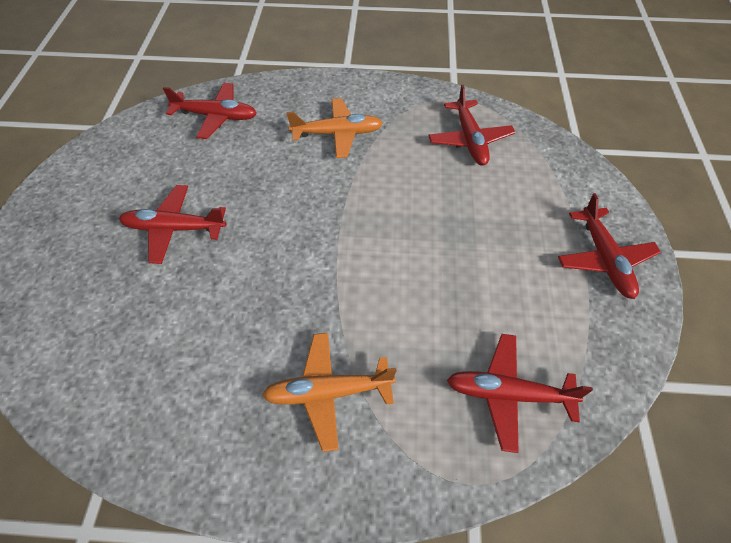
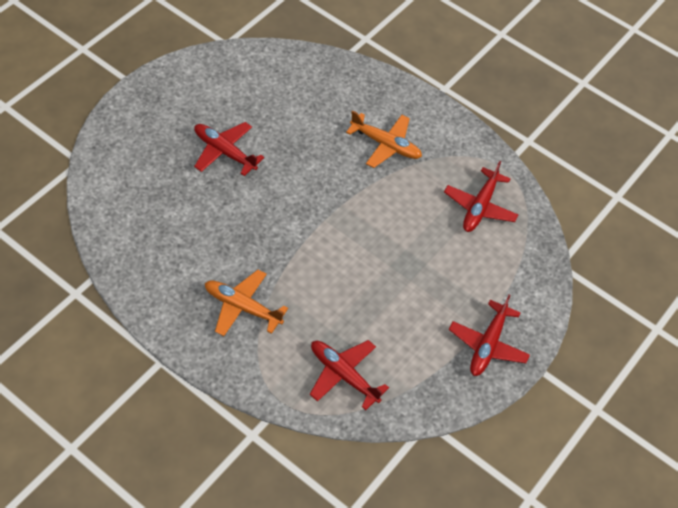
camera: 30 degrees right, 0 degrees up
red plane [163,83,257,139] -> none

